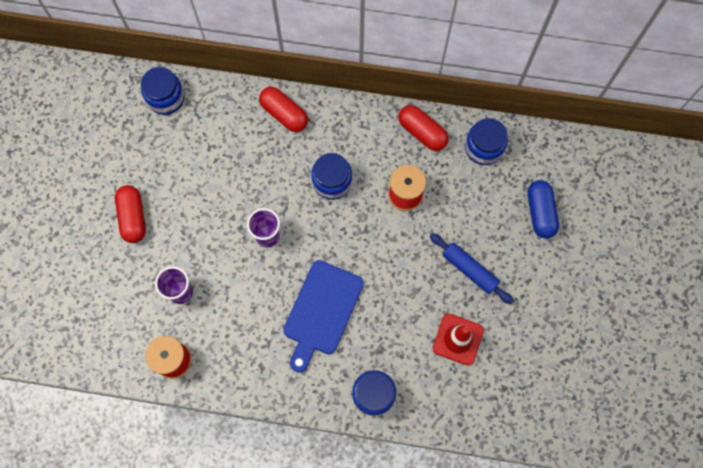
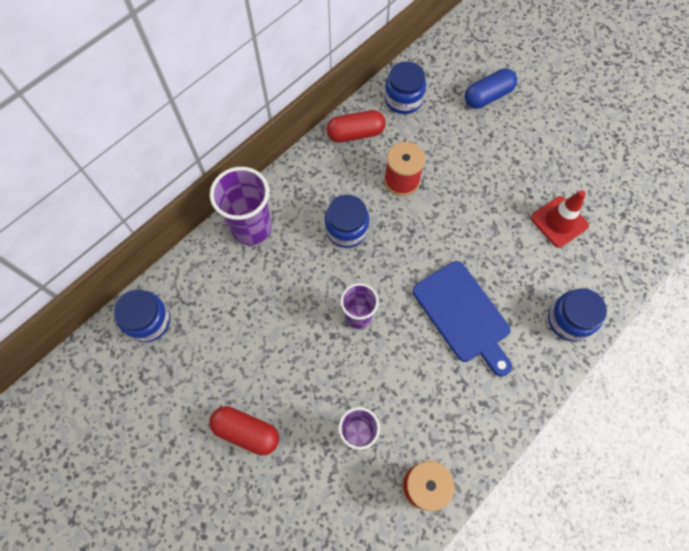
camera: 55 degrees left, 5 degrees down
red capsule [259,87,308,132] -> purple cup [210,167,272,246]
blue rolling pin [430,233,514,304] -> none
blue capsule [527,180,559,239] -> blue capsule turned 60 degrees counterclockwise [464,68,517,109]

